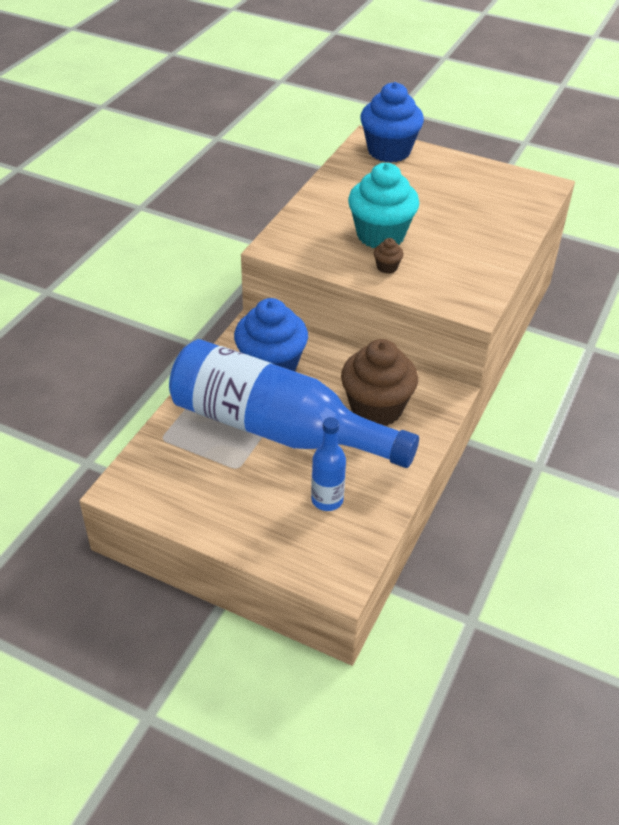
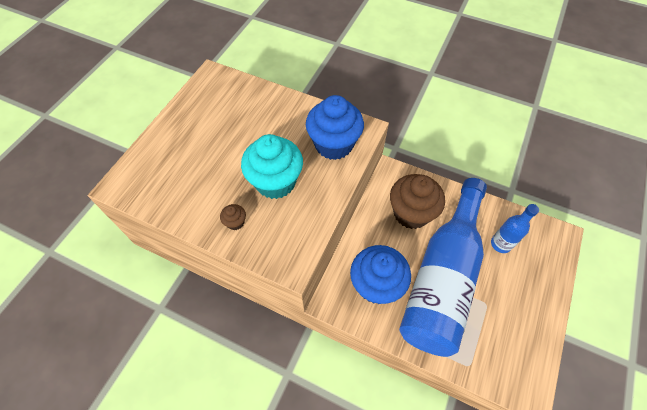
camera: 90 degrees left, 15 degrees up
blue cupcake [360,82,424,162] -> blue cupcake moved to [306,95,364,160]
brown cupcake [374,238,404,274] -> brown cupcake moved to [220,204,246,230]

